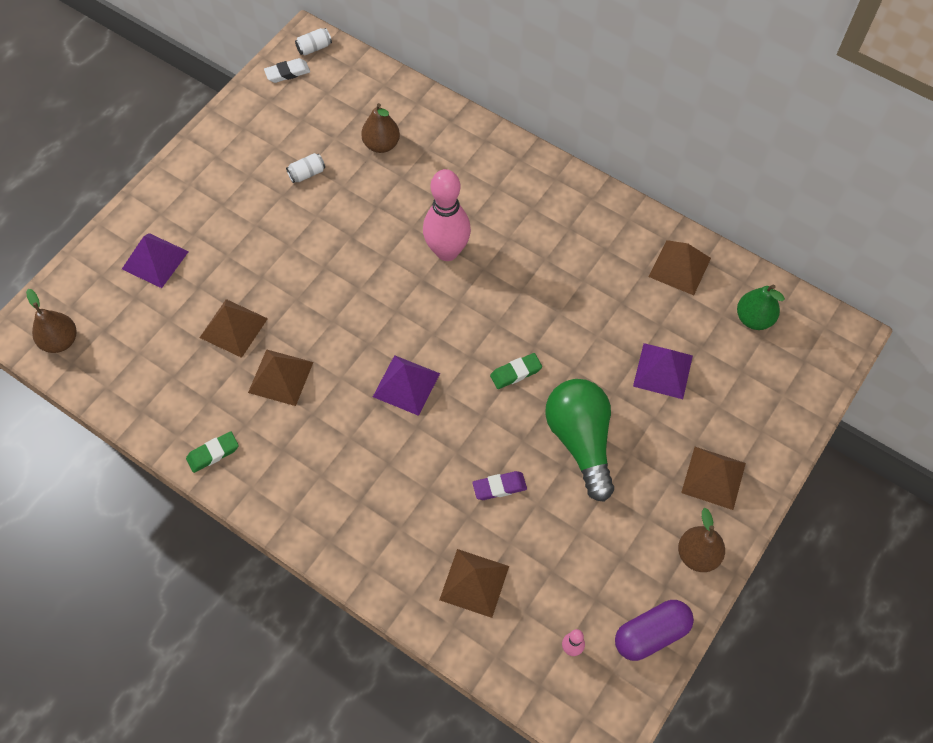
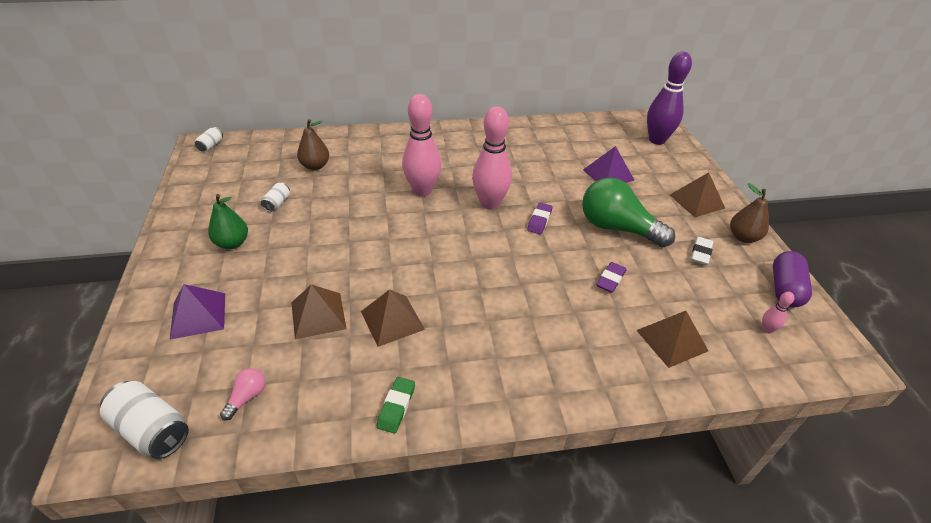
camera: 45 degrees left, 20 degrees down
brown pear [26,289,77,353] -> white can [100,381,189,459]
white eraser [264,58,310,83] -> white eraser moved to [691,237,713,265]
purple pyramid [373,355,440,416] -> none
green eraser [490,353,542,389] -> purple eraser [527,203,553,234]
brown pyramid [649,240,711,295] -> none
green pear [737,285,785,330] -> green pear moved to [208,194,248,249]
none -> pink light bulb [220,368,265,421]
none -> pink bowling pin [472,106,512,210]
none -> purple bowling pin [647,52,692,145]

